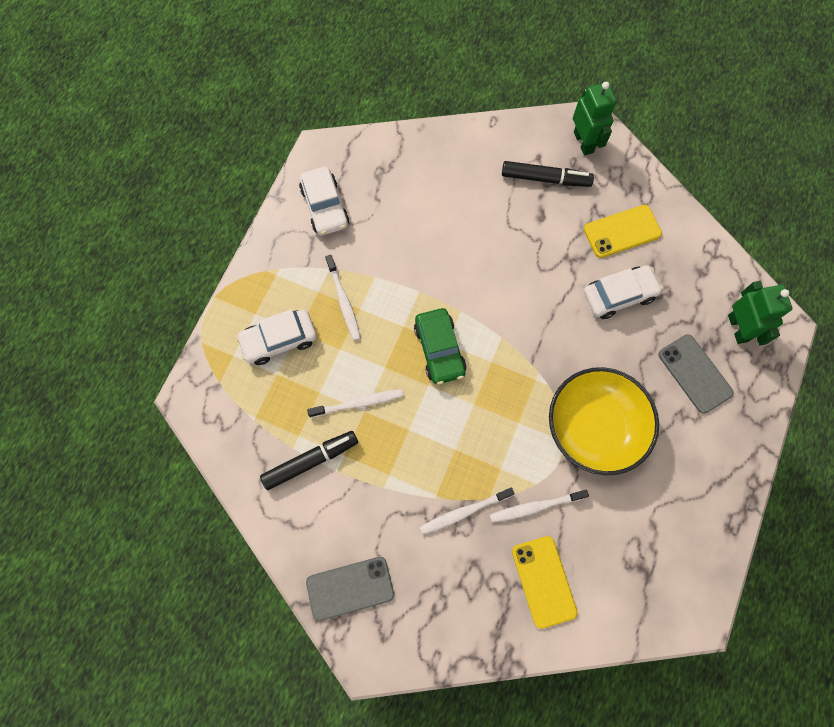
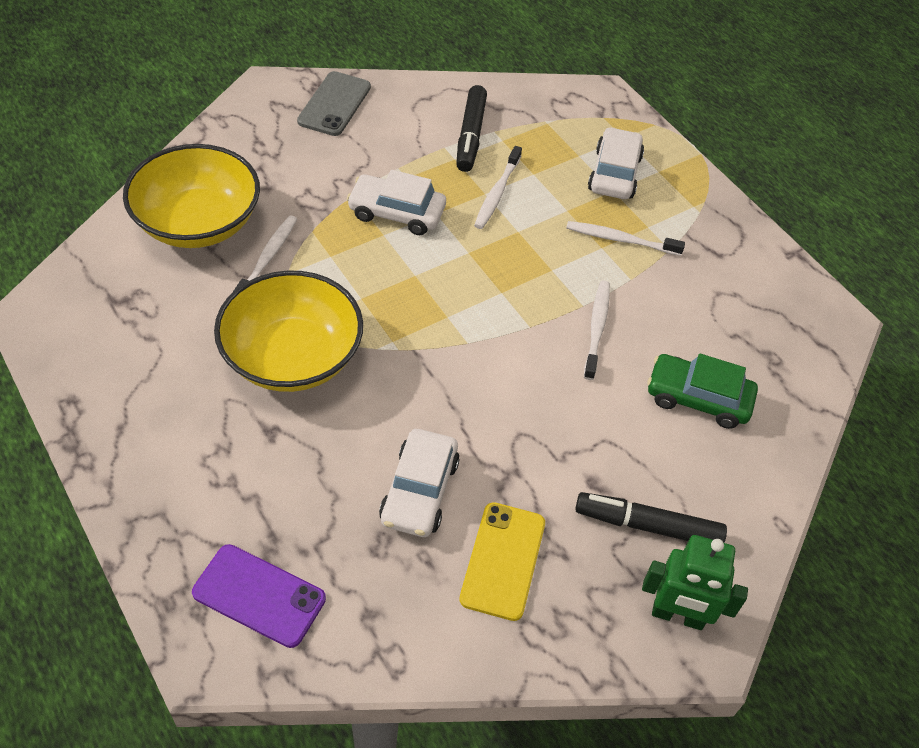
camera: 120 degrees right, 20 degrees down
white car [299,166,349,236] -> white car moved to [347,170,446,235]
green car [414,308,466,385] -> green car moved to [647,353,758,429]
white toothbrush [419,487,515,535] -> white toothbrush moved to [584,280,610,380]
black marker [502,161,594,187] -> black marker turned 60 degrees clockwise [575,492,727,543]
yellow phone [512,536,578,629] -> yellow bowl [123,144,260,248]
grey phone [658,334,734,414] -> none
green robot [728,281,792,345] -> purple phone [192,544,326,648]

